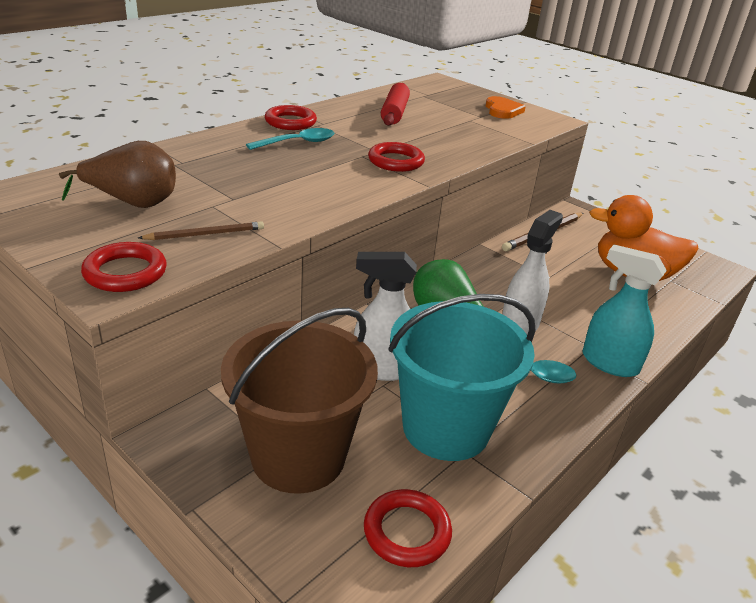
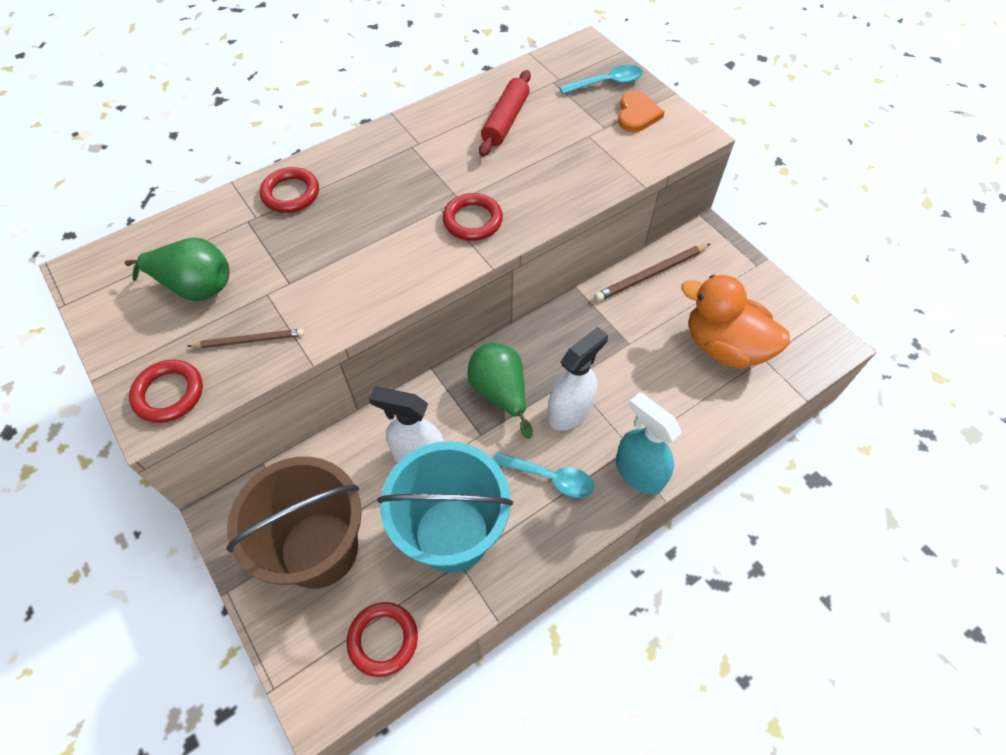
camera: 15 degrees right, 25 degrees up
brown pear [59,141,176,208] -> green pear [125,238,229,301]
turquoise spoon [246,128,334,150] -> turquoise spoon moved to [559,65,643,94]
red ring [265,105,317,130] -> red ring moved to [260,167,319,213]

